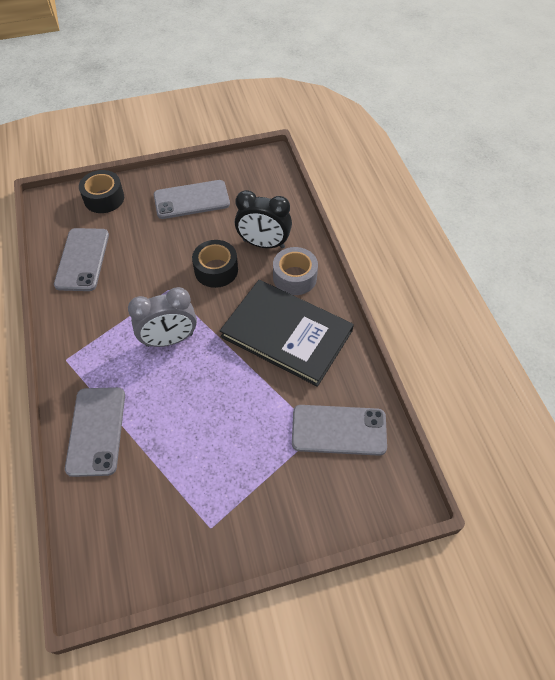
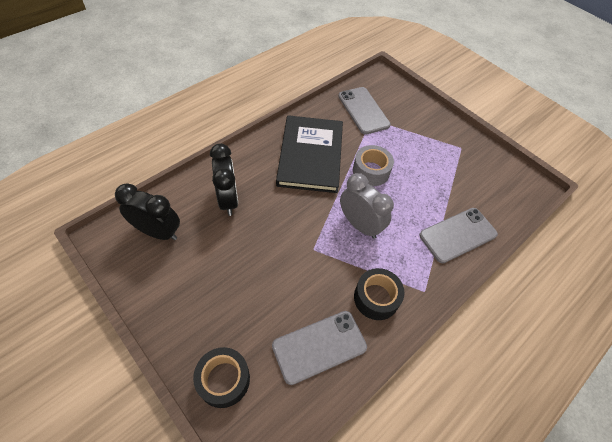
camera: 120 degrees left, 0 degrees up
grey phone [154,180,230,219] -> none
black tape [192,240,238,288] -> black tape moved to [354,268,405,320]
grey tape [273,247,318,295] -> grey tape moved to [353,145,394,186]
none -> black clock [115,183,180,240]

